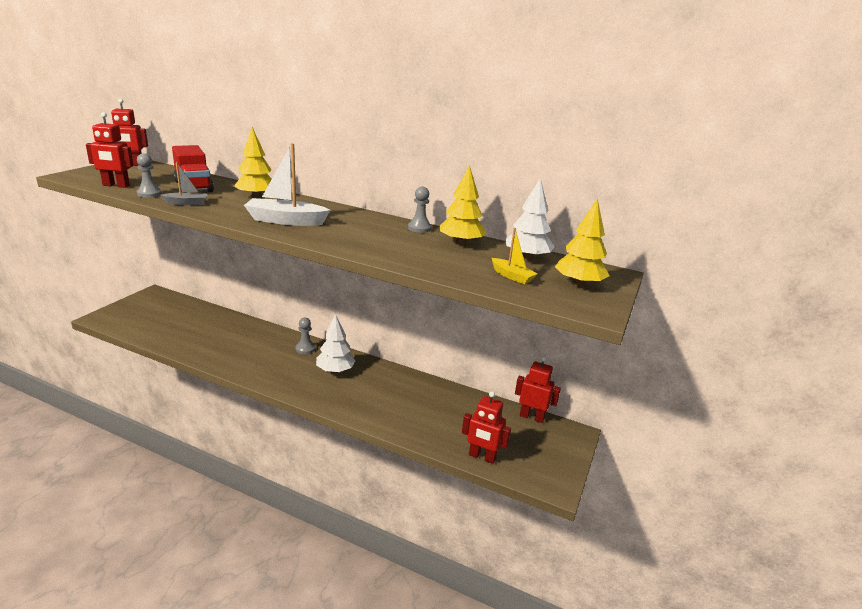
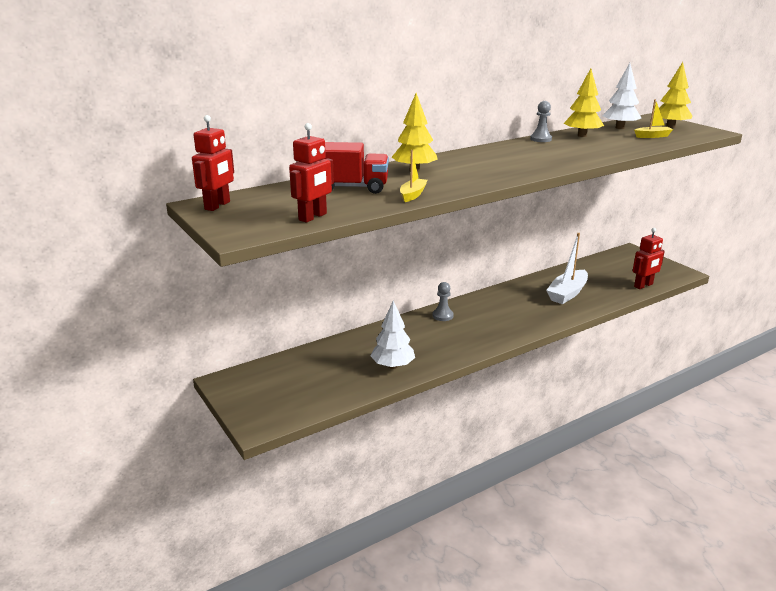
camera: 55 degrees left, 0 degrees up
grey pawn [136,153,162,198] -> none
grey boat [161,162,208,205] -> yellow boat [400,150,428,202]
white boat [244,143,330,226] -> white boat moved to [546,233,588,304]
white tree [316,314,355,374] -> white tree moved to [371,301,415,369]
red robot [515,356,561,423] -> none

